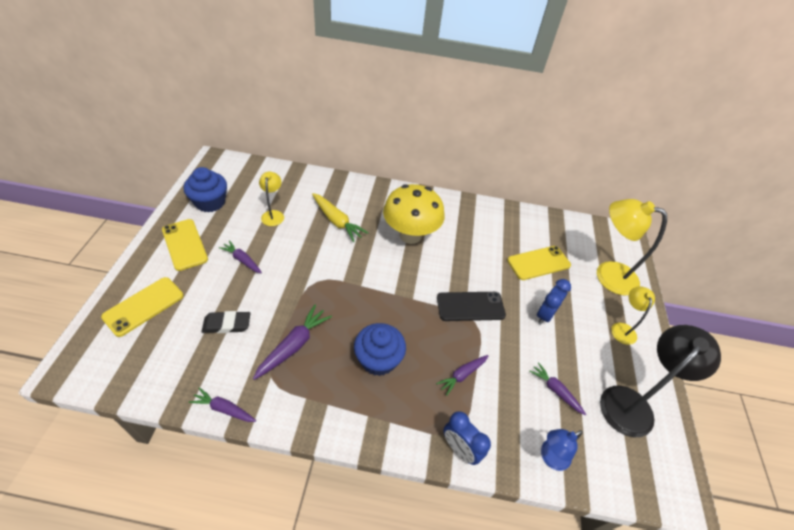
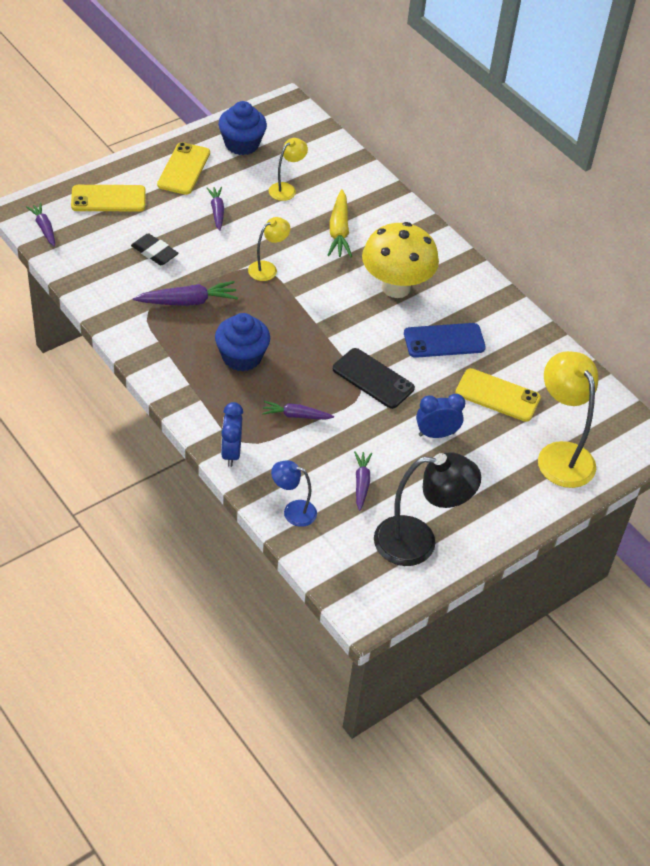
camera: 45 degrees right, 0 degrees up
purple carrot [189,387,256,422] -> purple carrot moved to [26,203,55,247]
yellow lamp [611,286,655,345] -> yellow lamp moved to [248,217,291,281]
none -> blue phone [404,323,486,358]

